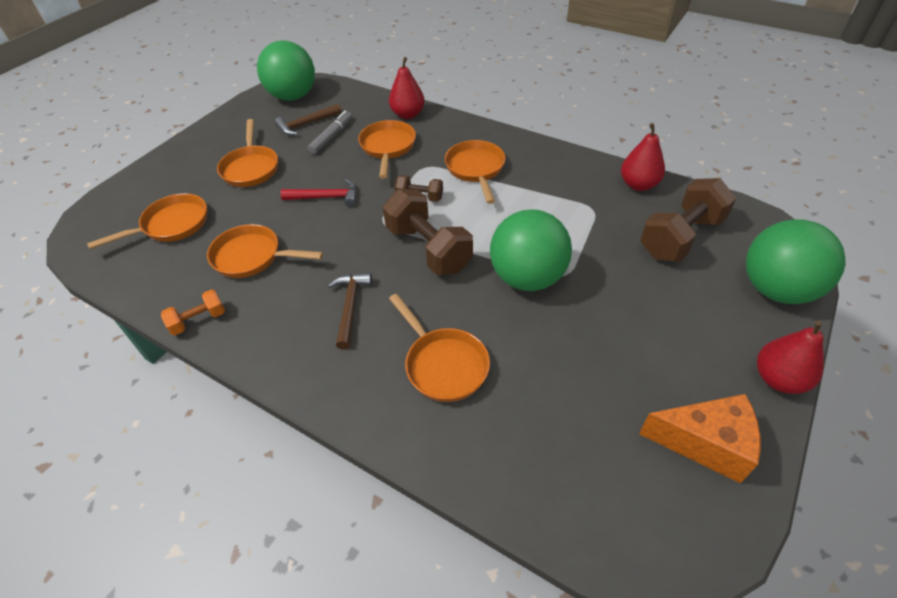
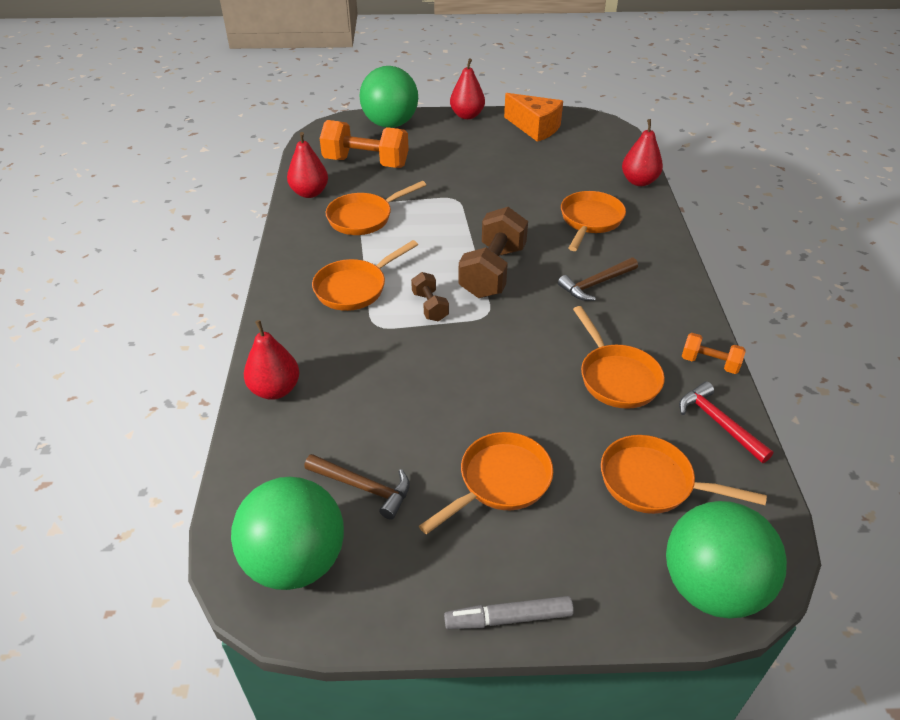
camera: 125 degrees left, 5 degrees down
red hammer [280,179,357,207] -> red hammer moved to [679,382,773,463]
grey marker [308,111,352,154] -> grey marker moved to [444,596,574,629]
orange pan [358,120,416,179] -> orange pan moved to [326,181,426,235]
green ball [490,209,572,291] -> green ball moved to [666,501,787,618]
orange cheese [639,394,761,483] -> orange cheese turned 150 degrees clockwise [504,93,563,142]
brown dumbbell [640,178,736,262] -> orange dumbbell [320,120,409,168]
none -> red pear [622,119,663,186]

